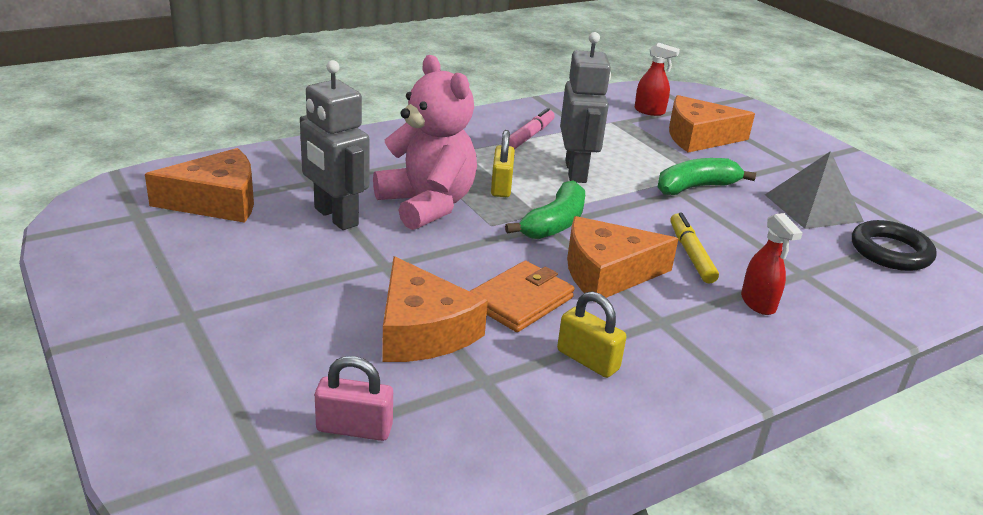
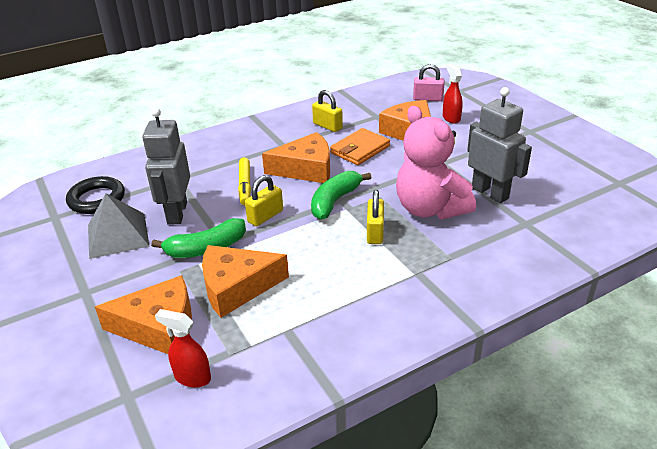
camera: 175 degrees left, 5 degrees up
orange cheese [145,148,254,223] -> orange cheese moved to [202,245,289,318]
pink marker [509,108,555,150] -> none
grey robot [560,32,611,183] -> grey robot moved to [142,108,190,225]
red spray bottle [741,213,803,315] -> red spray bottle moved to [443,64,463,124]
none -> yellow padlock [245,175,283,226]

